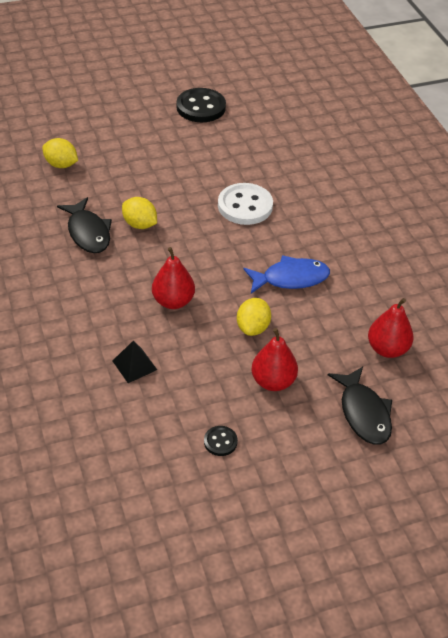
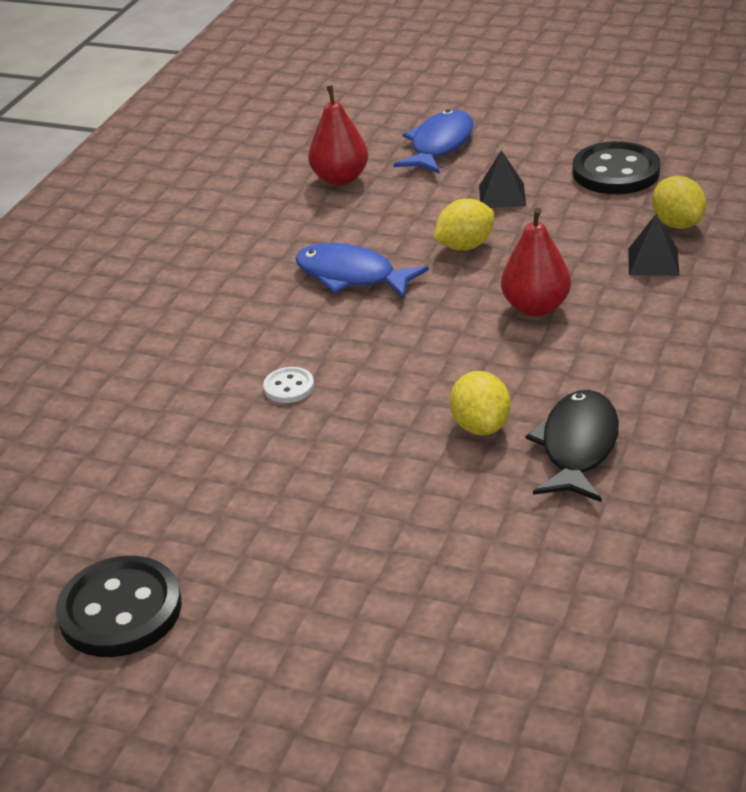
camera: 135 degrees left, 10 degrees down
yellow lemon [42,138,78,168] -> yellow lemon moved to [652,176,706,229]
black button [204,426,238,456] -> black button [573,141,661,194], size x2.05
white button [218,183,273,225] -> white button [263,367,314,403], size x0.49
red pear [251,328,298,391] -> black pyramid [479,150,526,208]
black fish [328,366,392,445] -> blue fish [393,109,473,174]

